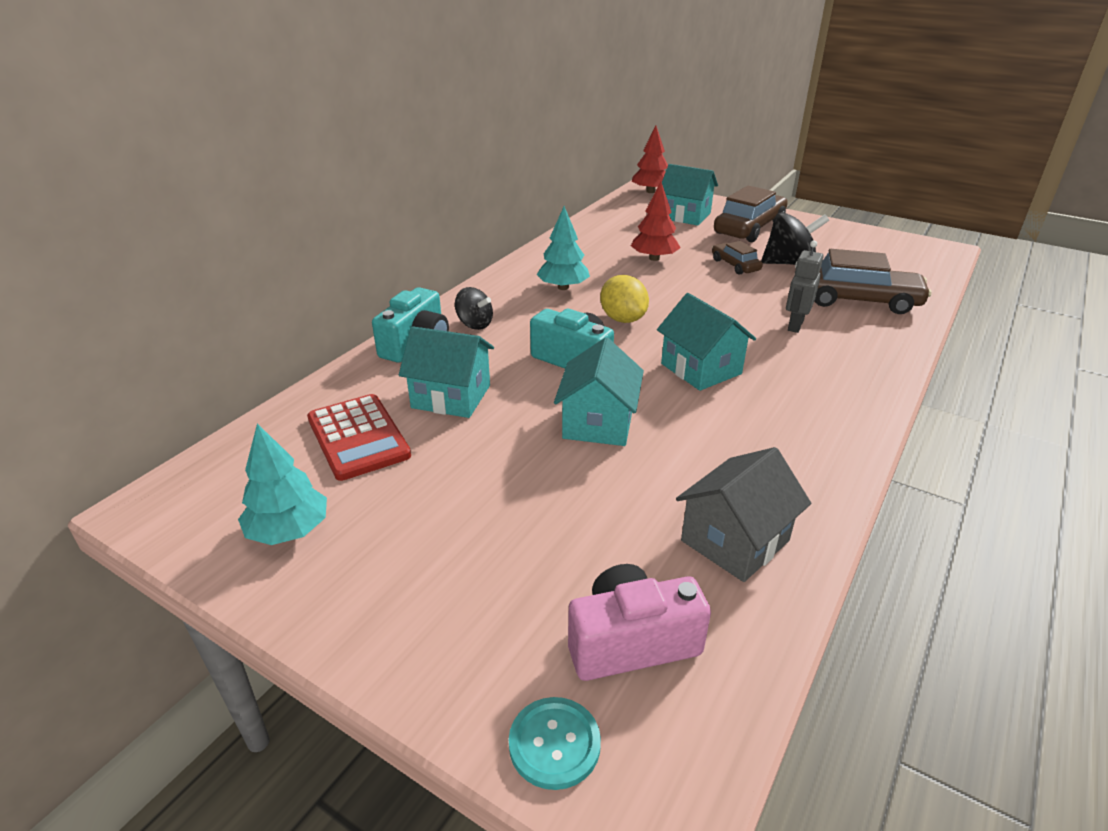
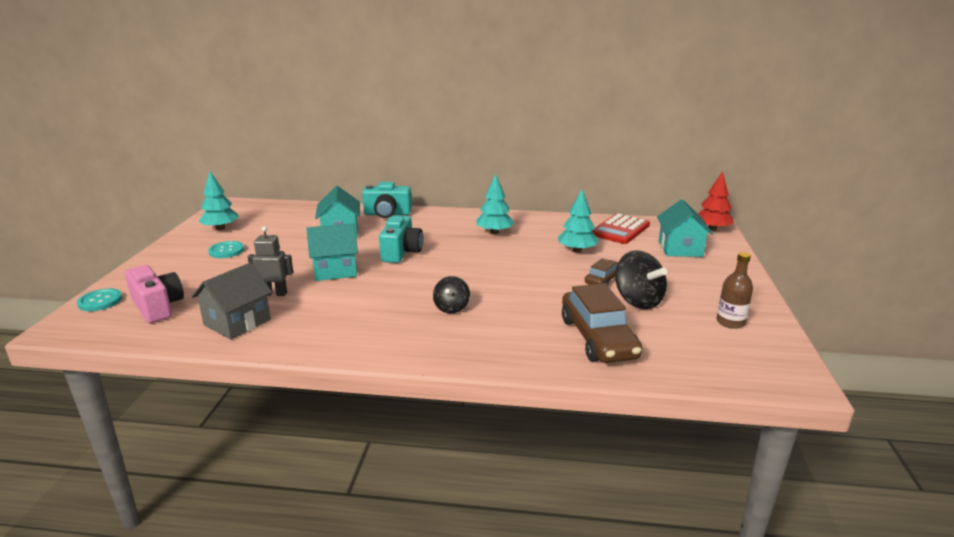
camera: 65 degrees right, 10 degrees down
red calculator [307,394,411,481] -> red calculator moved to [592,213,650,244]
black spinning top [455,287,493,330] -> black spinning top moved to [433,276,470,313]
yellow lemon [600,275,649,323] -> none
red tree [631,182,681,261] -> turquoise tree [558,190,599,253]
turquoise house [657,293,756,391] -> none
grey house [676,447,811,582] -> grey house turned 75 degrees counterclockwise [192,262,272,339]
brown car [714,185,788,242] -> none
grey robot [786,241,824,333] -> grey robot moved to [248,226,293,296]
none -> turquoise button [208,241,244,258]
none -> brown bottle [717,252,753,329]

